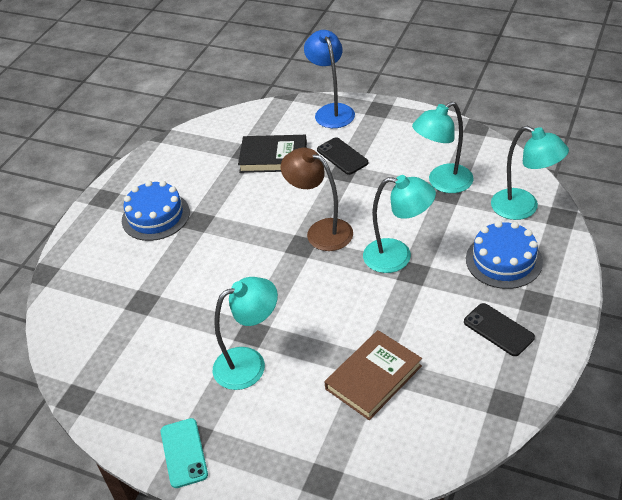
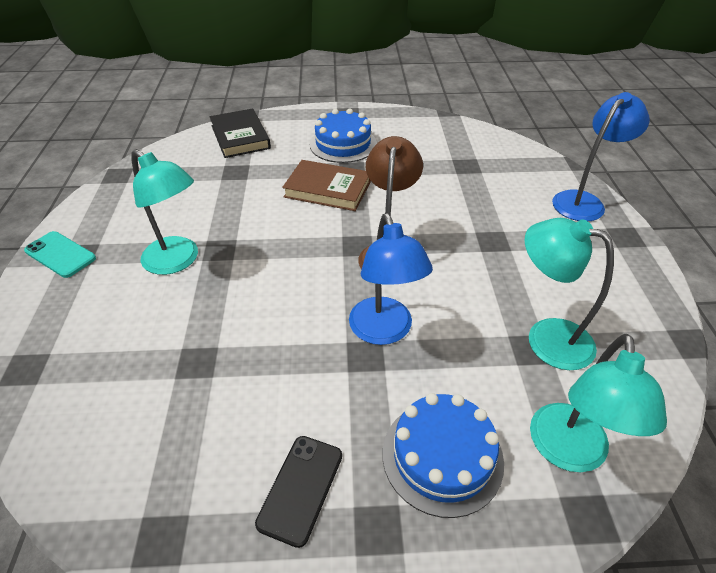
camera: 60 degrees right, 0 degrees up
turquoise phone [161,418,208,488] -> turquoise phone turned 75 degrees clockwise [24,231,96,278]
black book [238,135,307,173] -> black book moved to [210,108,271,158]
black phone [317,137,368,175] -> none
brown book [324,330,422,420] -> brown book moved to [282,160,371,211]
turquoise lamp [363,175,436,273] -> blue lamp [349,213,433,345]

